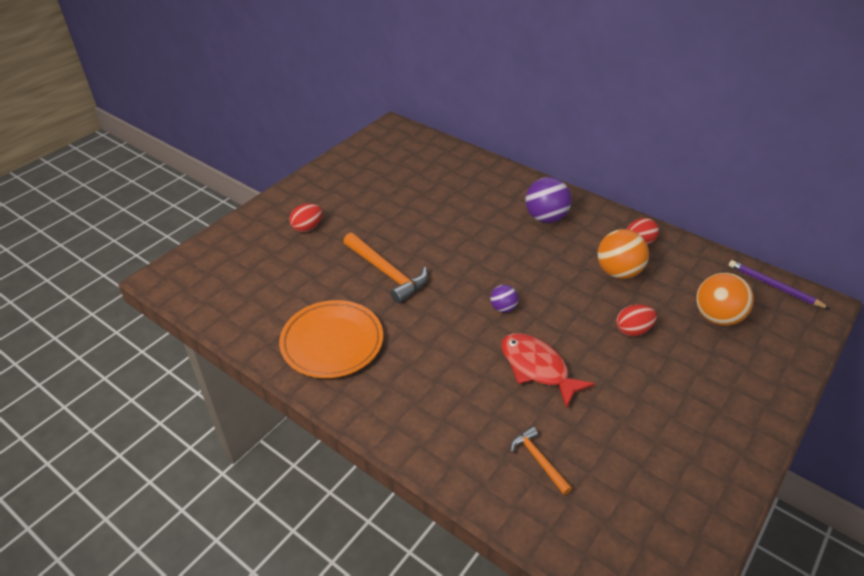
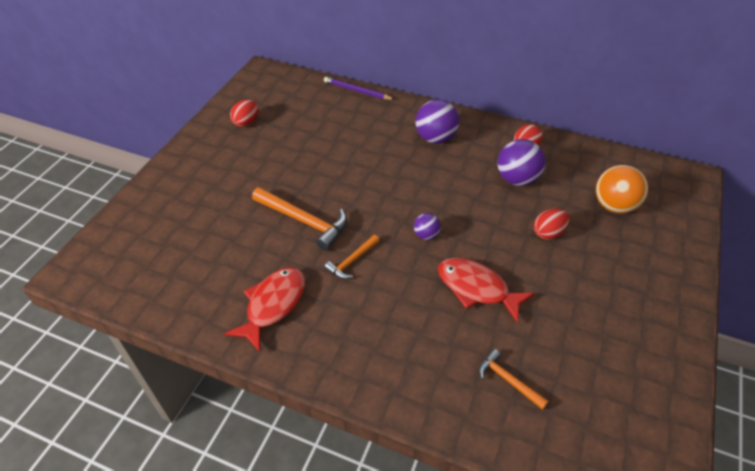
camera: 15 degrees left, 5 degrees up
orange plate [279,300,383,378] -> red fish [224,267,305,352]
red egg [289,203,323,232] -> red egg moved to [230,99,258,127]
orange ball [598,229,649,279] -> purple ball [498,139,546,186]
purple pencil [729,260,830,309] -> purple pencil moved to [324,77,395,100]
none -> orange hammer [324,235,380,279]

